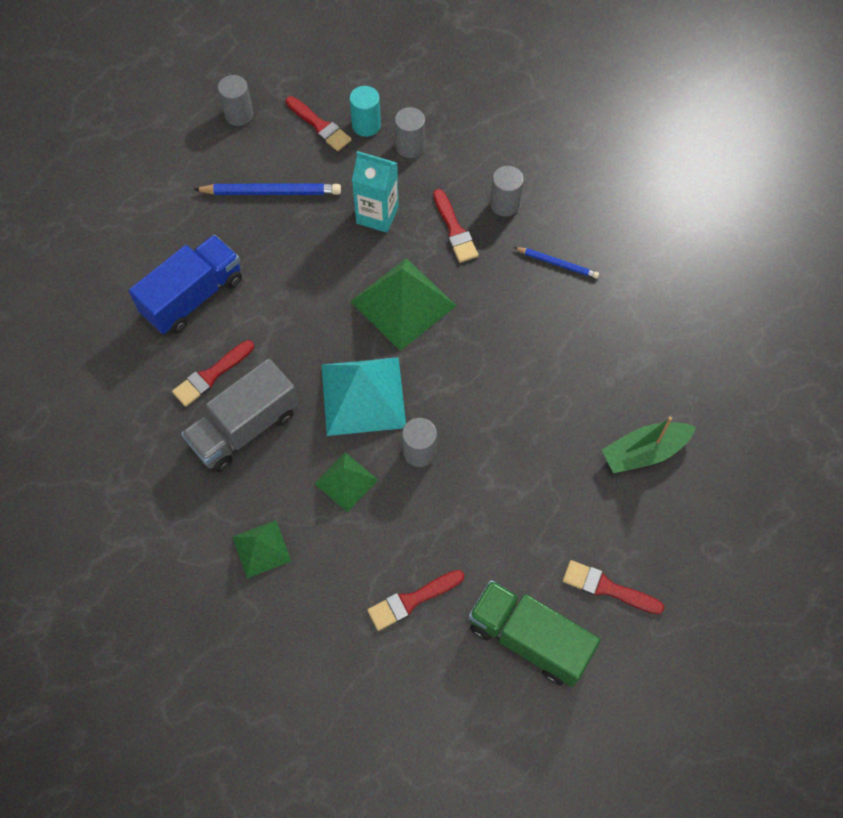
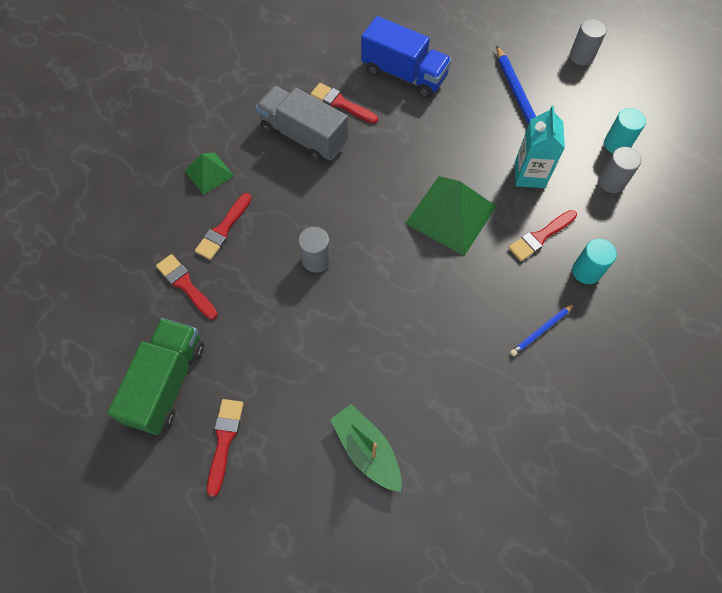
camera: 75 degrees right, 0 degrees up
red brush [286,96,351,151] -> red brush moved to [195,193,252,260]
green pyramid [314,452,378,512] -> none
turquoise pyramid [321,357,406,436] -> none
grey cylinder [490,166,524,217] -> turquoise cylinder [572,239,617,284]
blue pencil [514,247,599,279] -> blue pencil turned 45 degrees clockwise [510,303,575,356]

